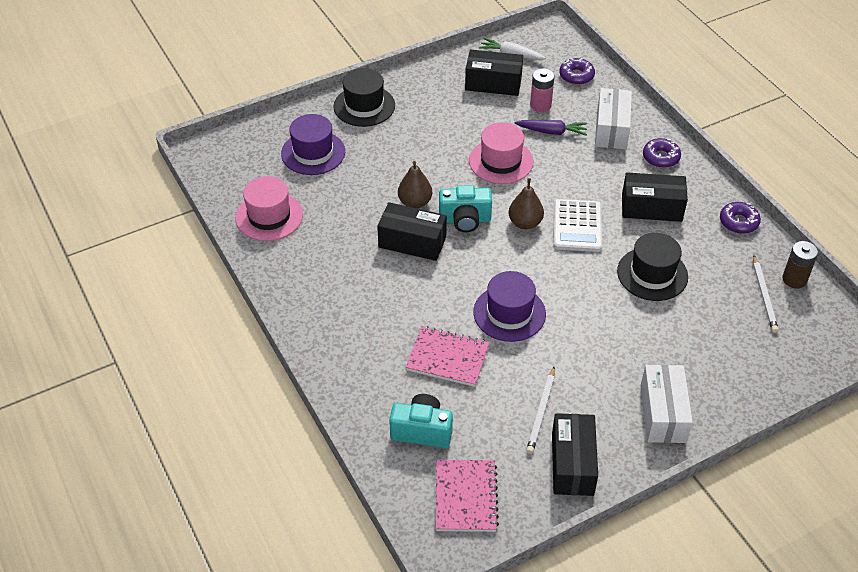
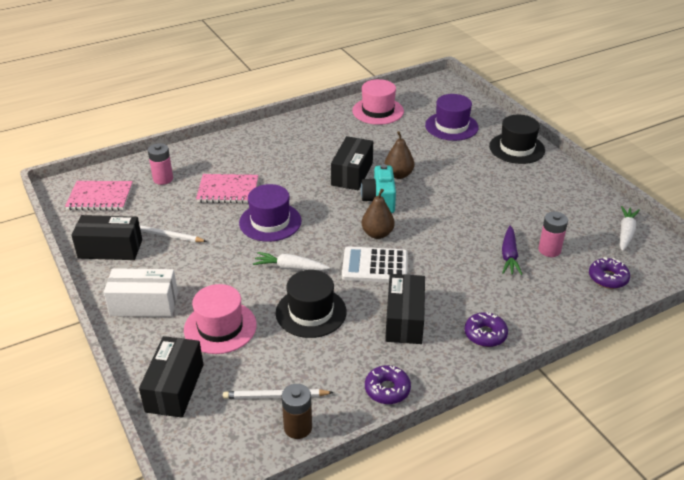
camera: 90 degrees right, 10 degrees down
turquoise camera [389,394,453,448] -> pink battery [148,143,173,185]
pink notebook [406,326,490,387] -> pink notebook turned 75 degrees clockwise [196,174,258,203]
black box [465,50,523,96] -> black box moved to [139,336,203,417]
pink hat [469,122,534,184] -> pink hat moved to [184,284,257,354]
white box [595,88,632,149] -> none
none -> white carrot [253,252,330,271]

